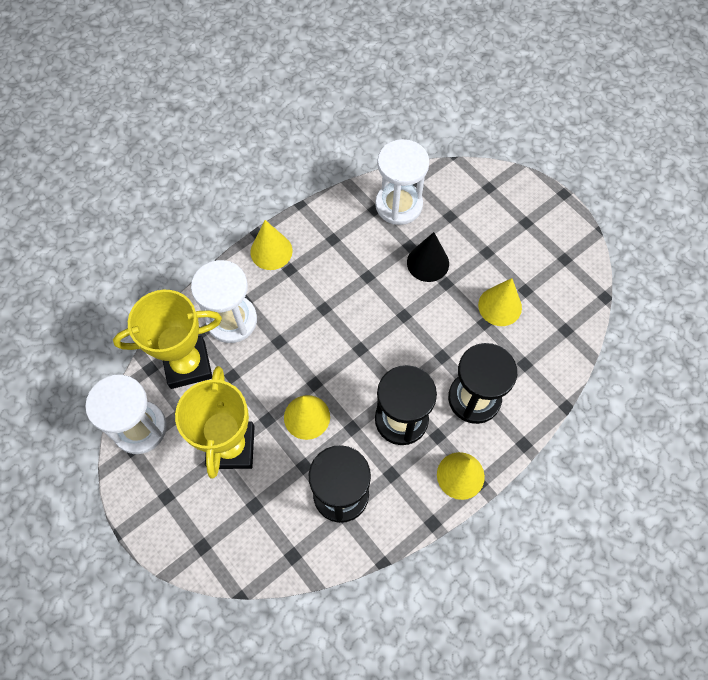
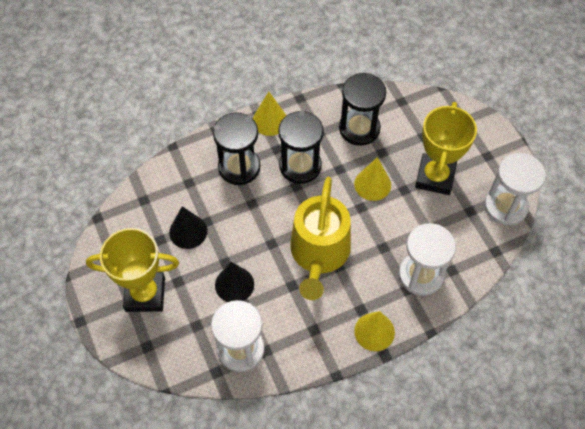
camera: 165 degrees left, 5 degrees down
yellow trophy [113,290,222,389] -> yellow trophy moved to [86,228,179,312]
yellow cone [478,278,522,326] -> black cone [169,206,207,249]
none -> yellow watering can [290,177,351,300]

